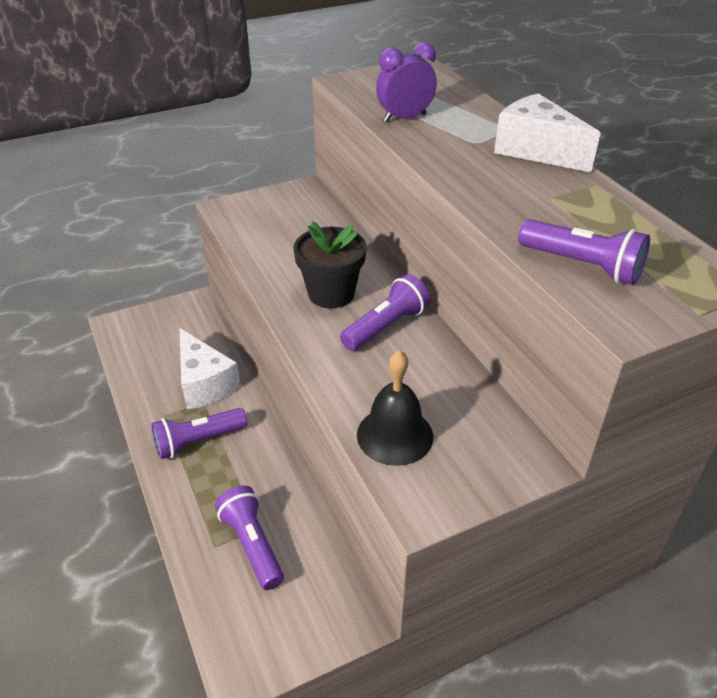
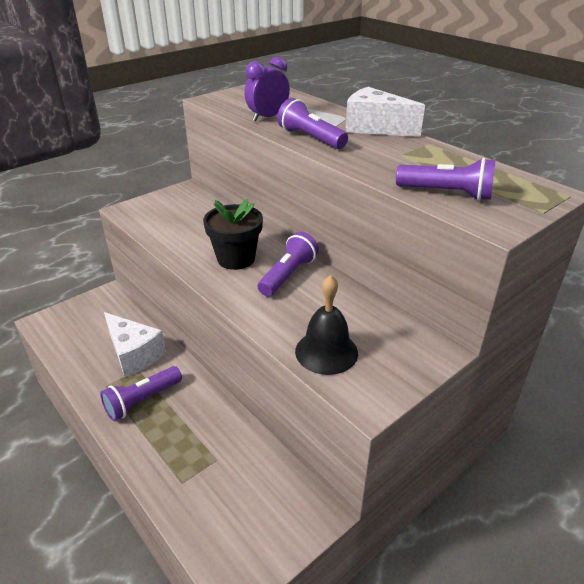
camera: 15 degrees left, 5 degrees down
purple flashlight [215,485,284,590] -> purple flashlight moved to [277,98,348,149]

